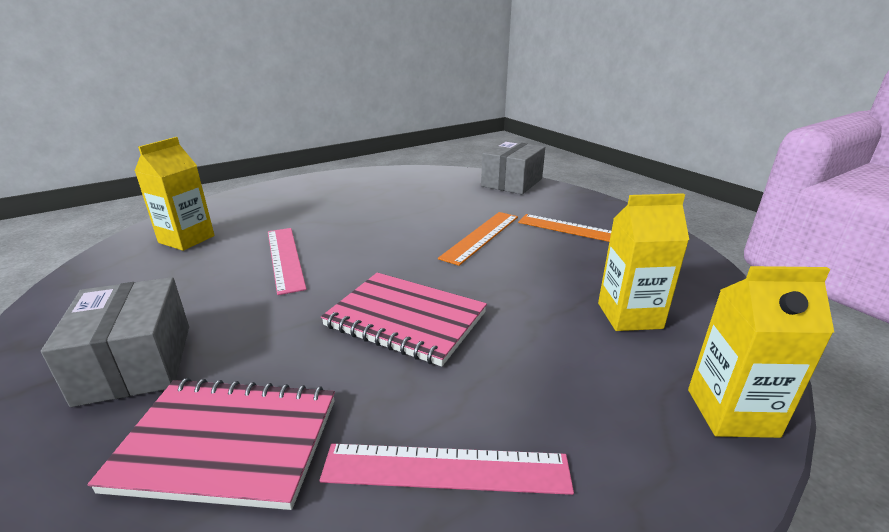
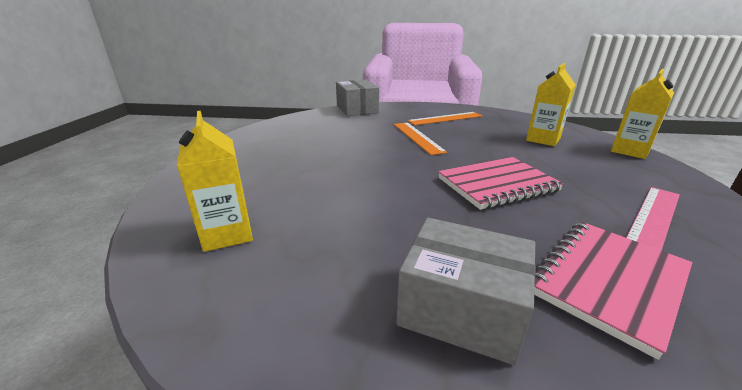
camera: 50 degrees left, 0 degrees up
pink ruler [268,228,307,295] -> none

